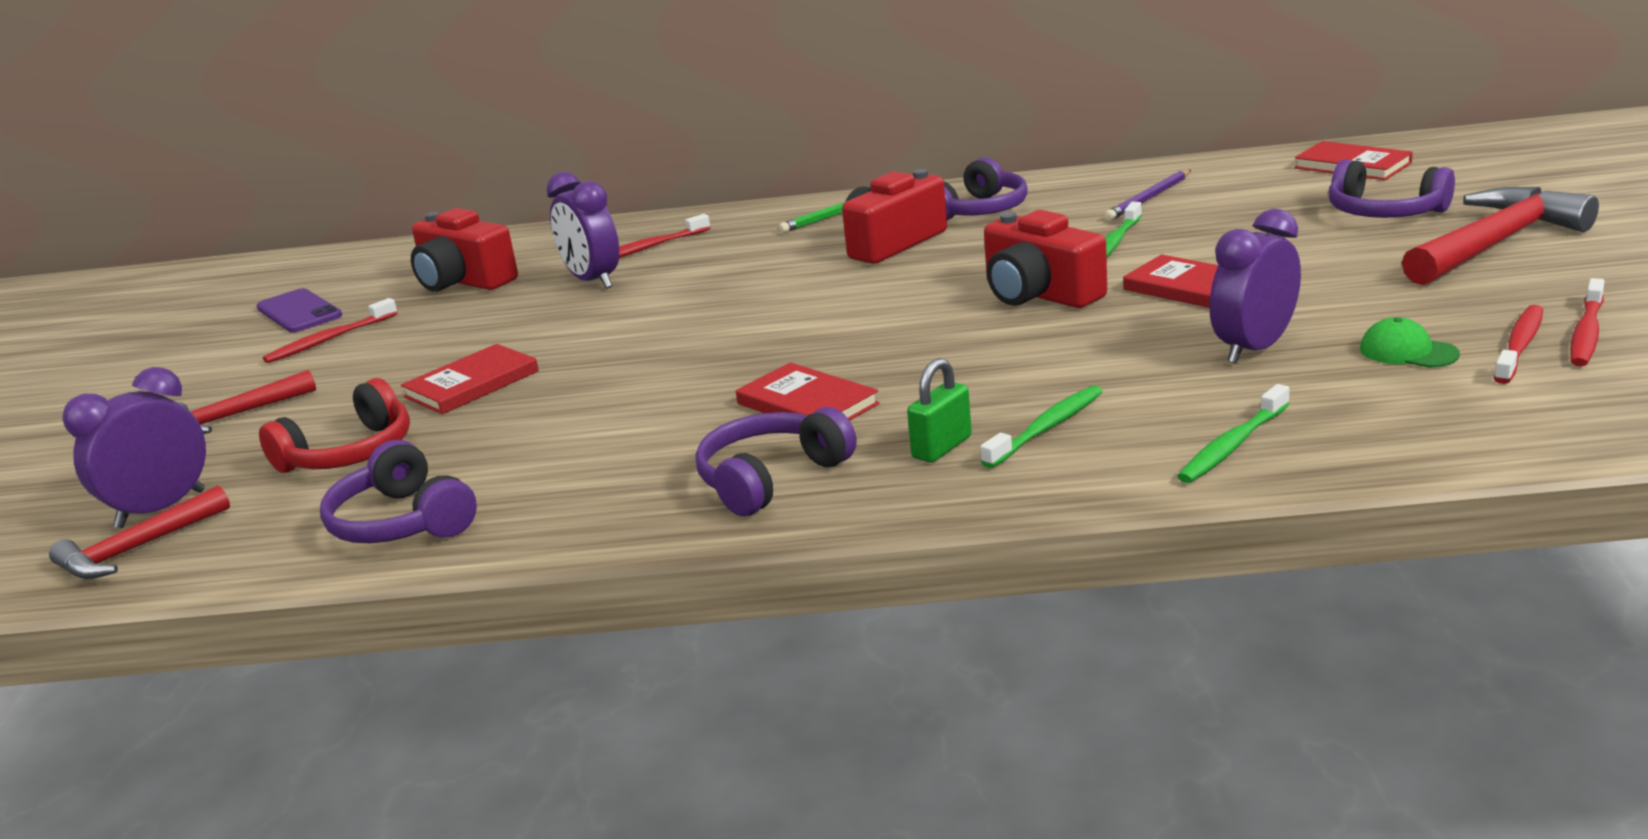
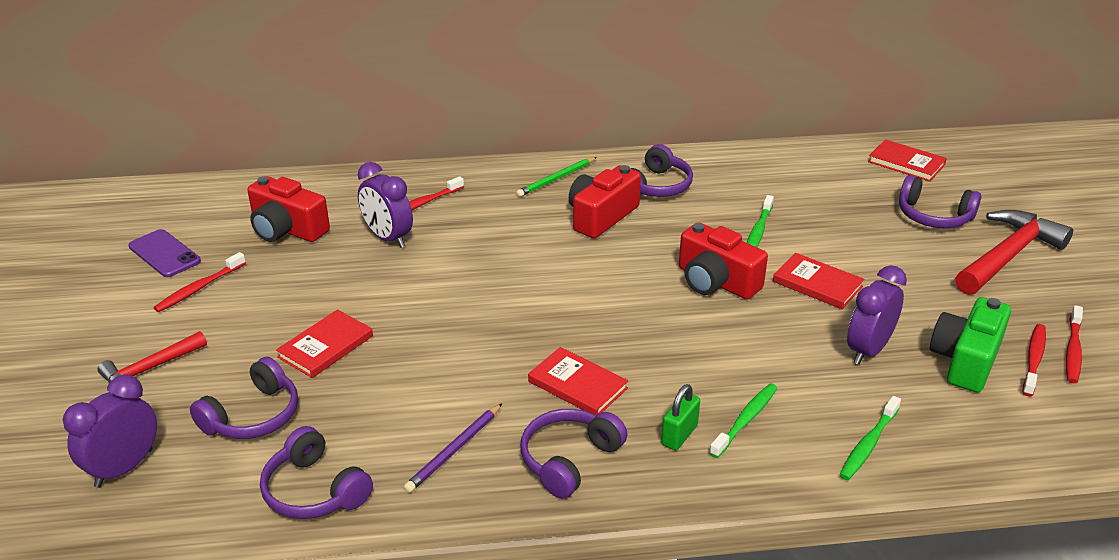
camera: 10 degrees left, 10 degrees up
red hammer [49,485,230,579] -> none
red headphones [259,378,410,473] -> purple headphones [190,357,298,439]
purple pencil [1104,170,1191,221] -> purple pencil moved to [404,403,502,493]
green cap [1360,317,1460,368] -> green camera [930,297,1011,393]

